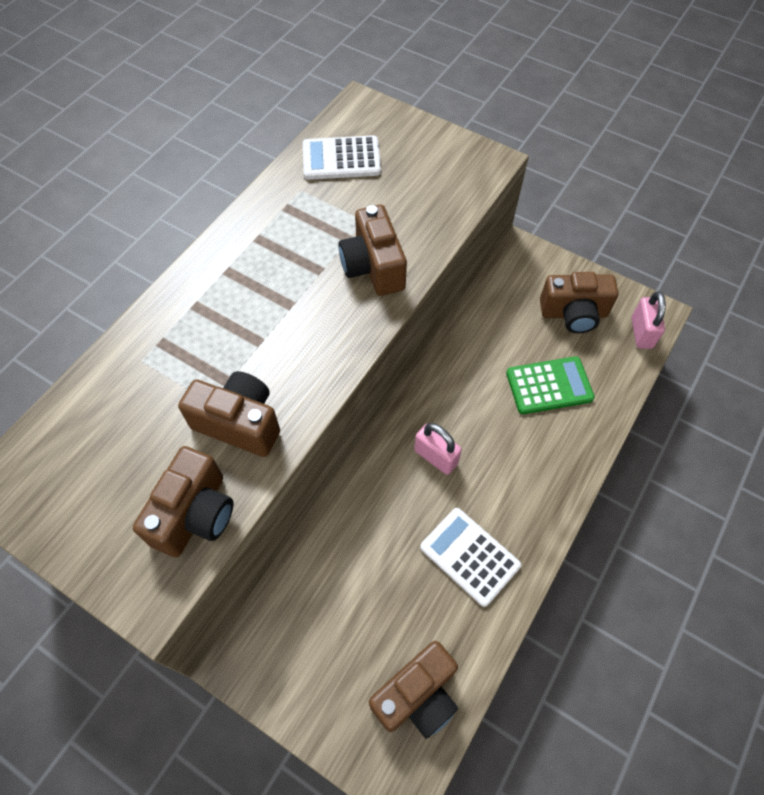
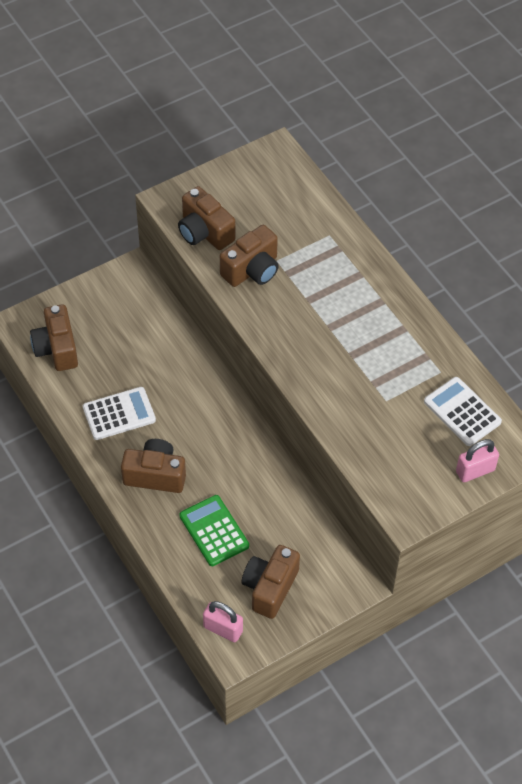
camera: 115 degrees right, 5 degrees down
white calculator [303,135,381,180] -> white calculator turned 60 degrees counterclockwise [424,377,502,446]
brown camera [338,205,407,296] -> brown camera moved to [121,439,186,493]
pink padlock [414,423,462,475] -> pink padlock moved to [456,439,499,482]
green calculator [506,356,595,414] -> green calculator turned 135 degrees clockwise [180,495,249,566]

